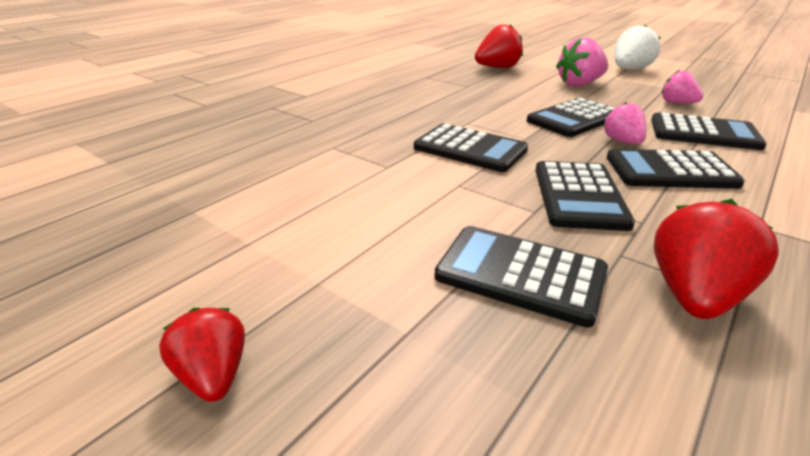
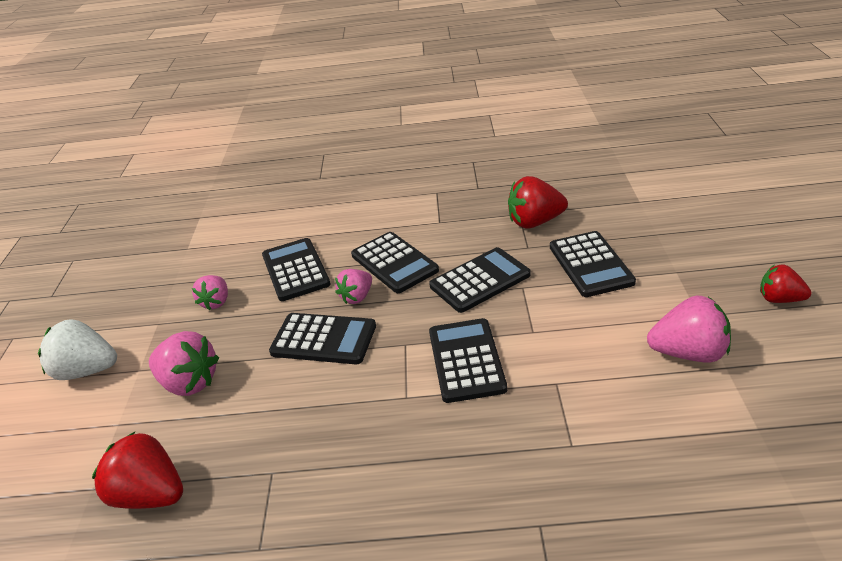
camera: 125 degrees left, 5 degrees up
red strawberry [159,308,245,402] -> red strawberry turned 90 degrees clockwise [760,264,811,303]
none -> pink strawberry [647,296,731,362]

